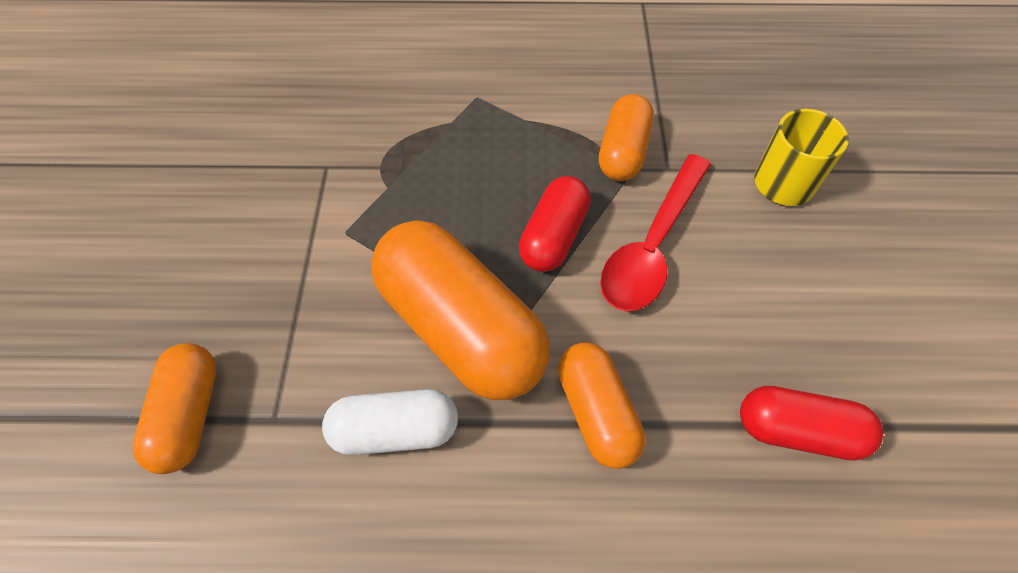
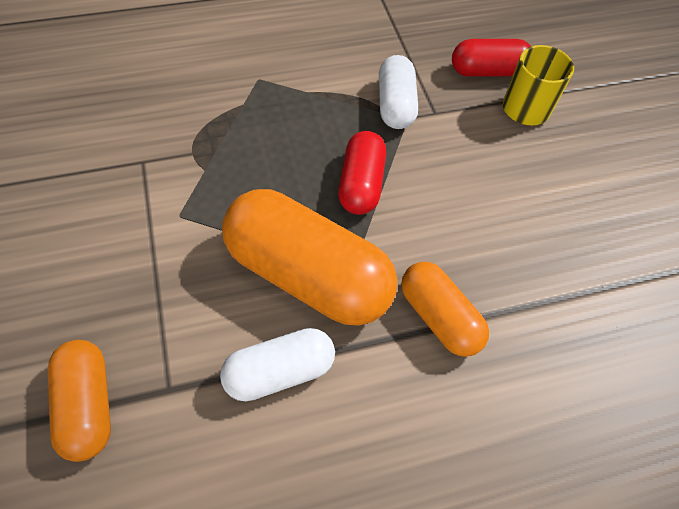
camera: 20 degrees left, 0 degrees up
orange capsule [599,94,654,181] -> white capsule [379,55,418,129]
red spoon [600,154,711,311] -> none
red capsule [740,386,883,460] -> red capsule moved to [452,39,531,77]

